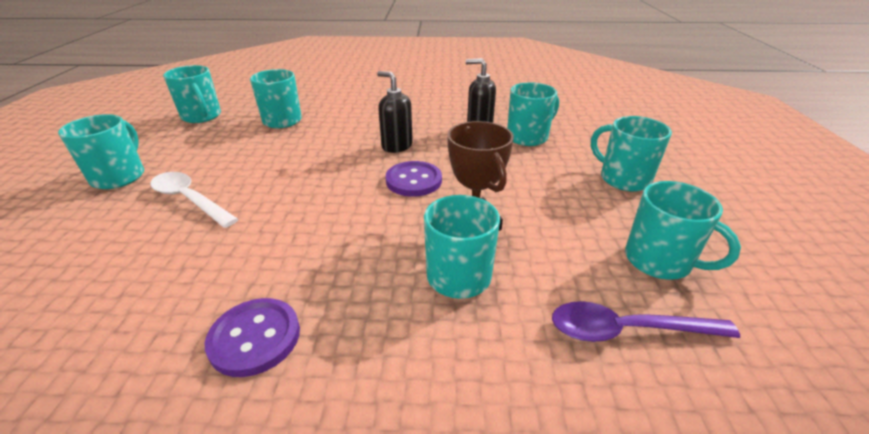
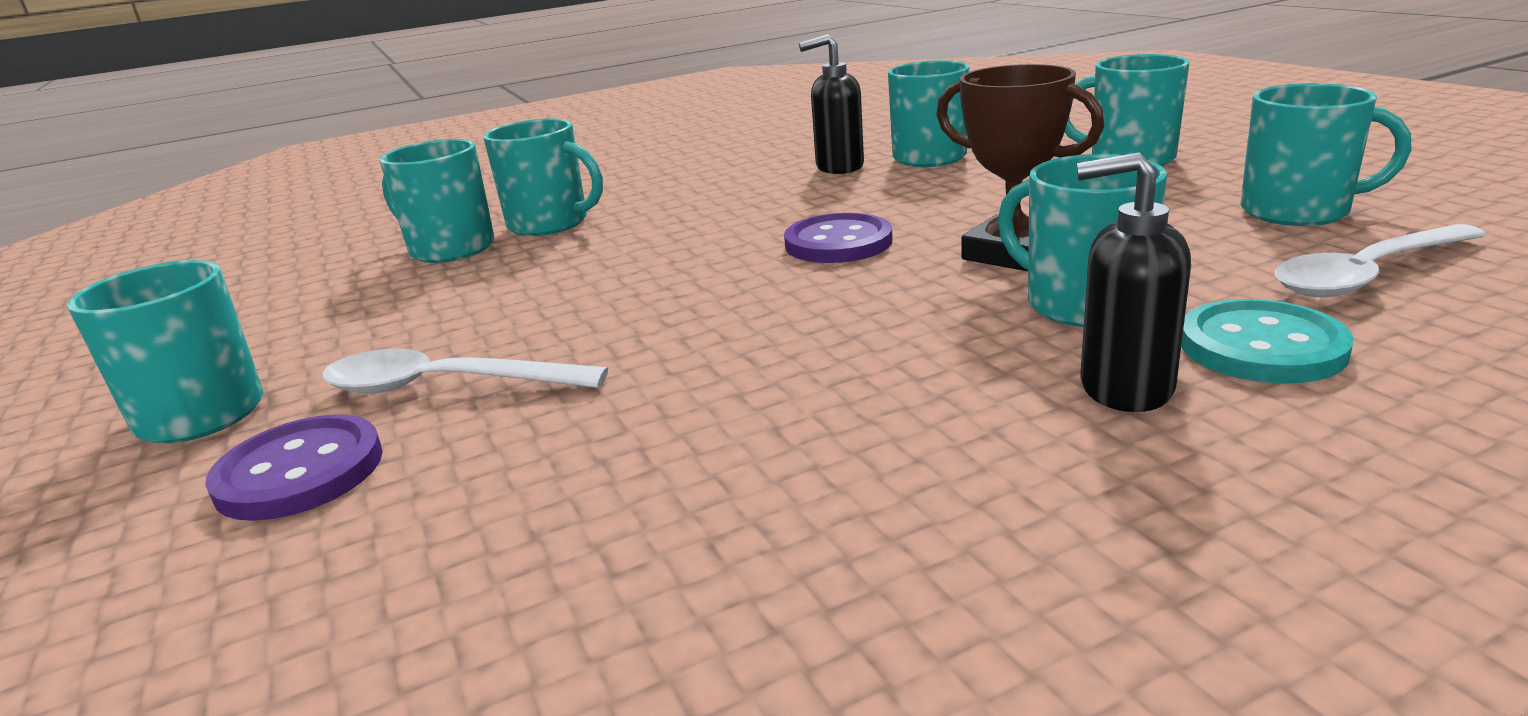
camera: 25 degrees left, 10 degrees down
turquoise mug [163,65,221,123] -> turquoise mug moved to [483,118,603,236]
purple button [205,298,300,377] -> purple button moved to [205,414,383,521]
black soap dispenser [377,71,413,153] -> black soap dispenser moved to [1077,152,1191,412]
purple spoon [552,301,740,342] -> white spoon [1275,224,1486,297]
none -> turquoise button [1181,299,1354,383]

